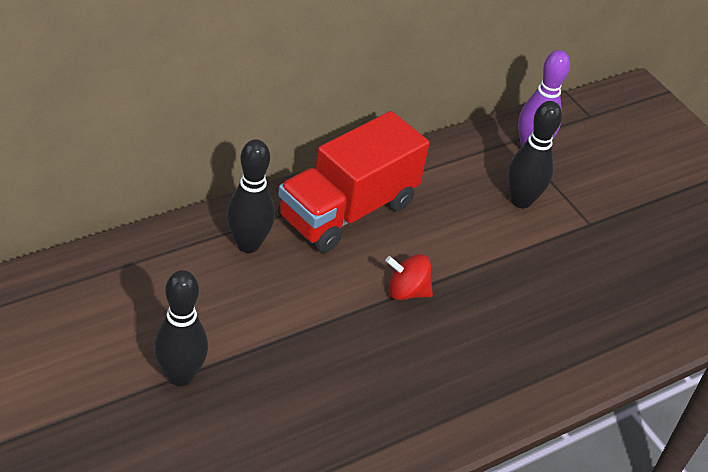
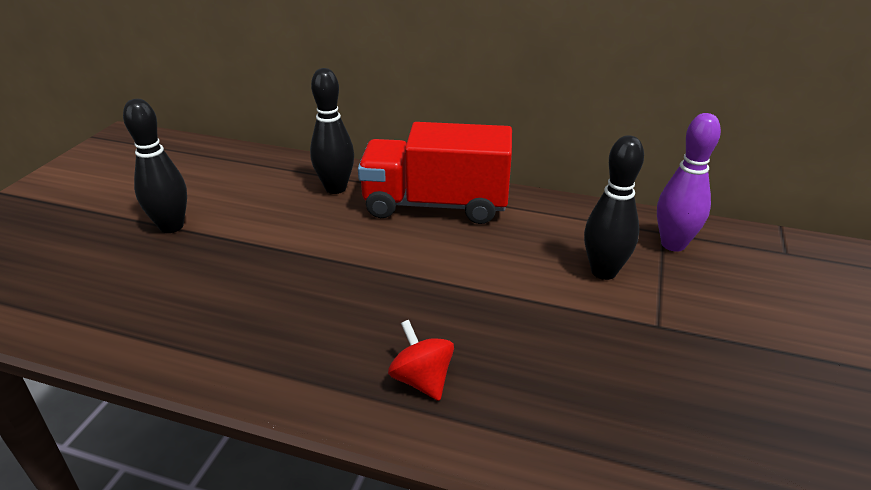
camera: 55 degrees right, 10 degrees down
red spinning top [385,254,433,300] -> red spinning top moved to [388,320,454,401]

